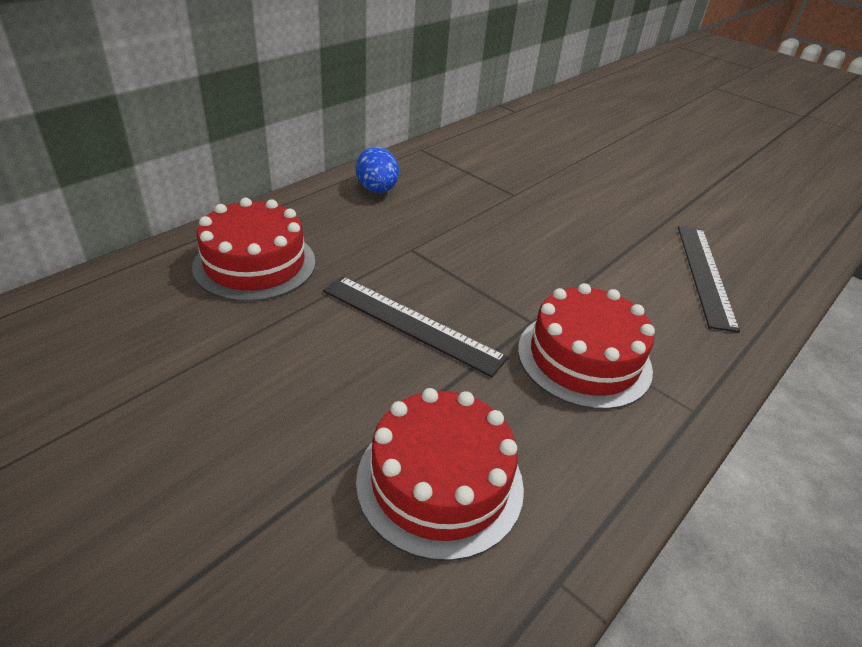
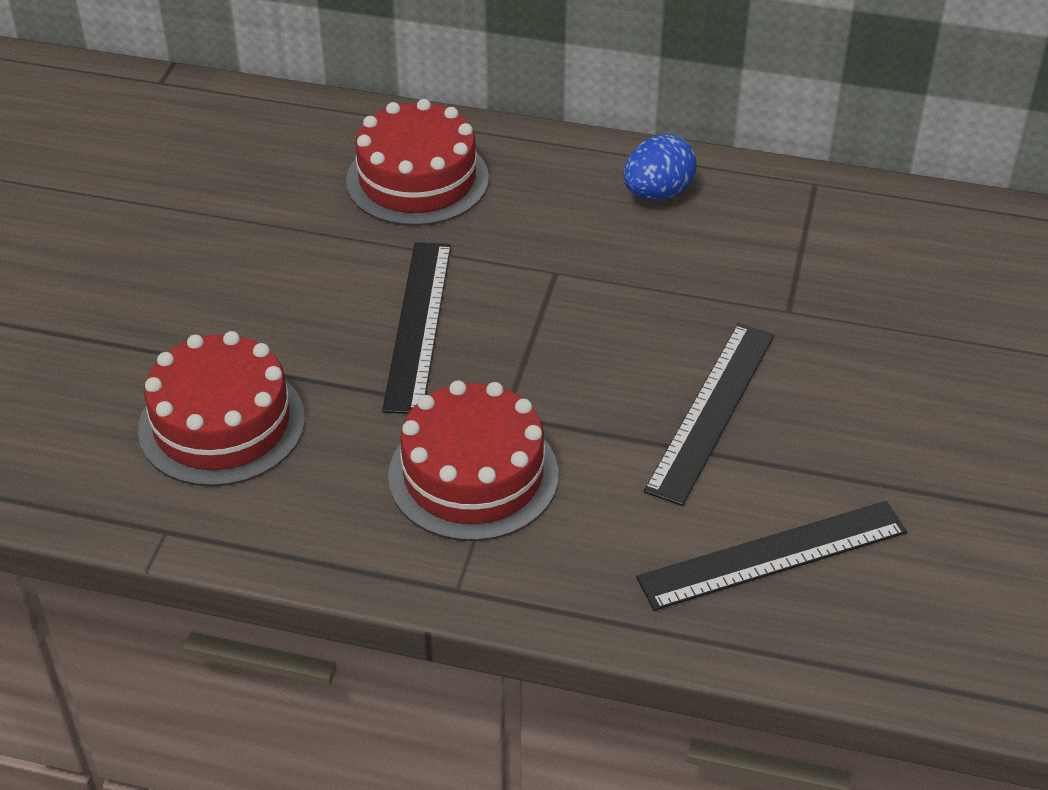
camera: 65 degrees right, 5 degrees up
none -> black ruler [644,323,774,506]

